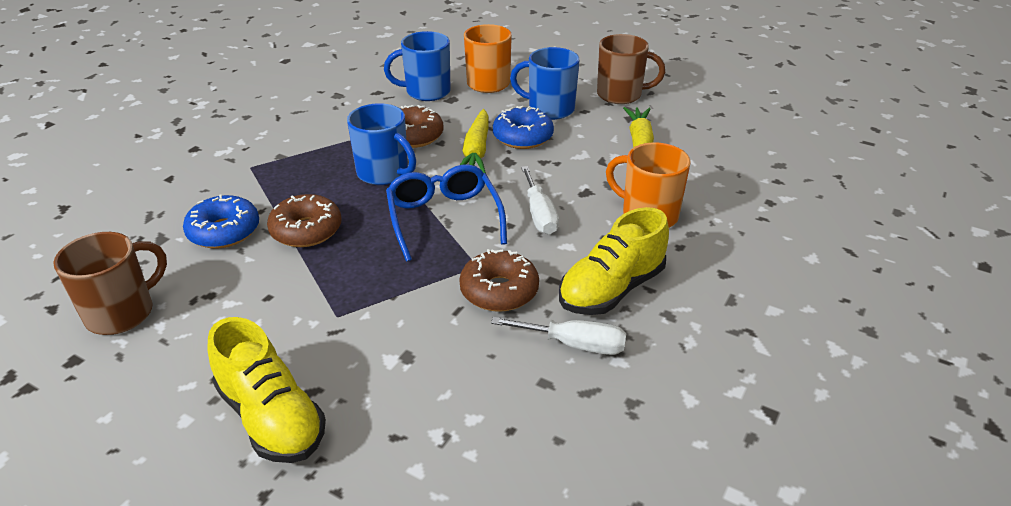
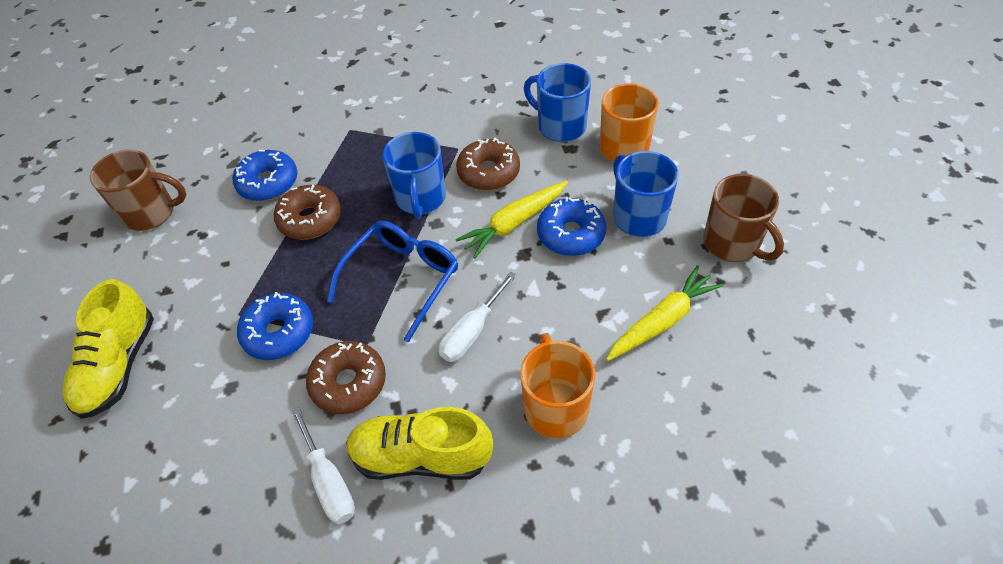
camera: 50 degrees right, 15 degrees up
none -> blue donut [237,292,313,360]

